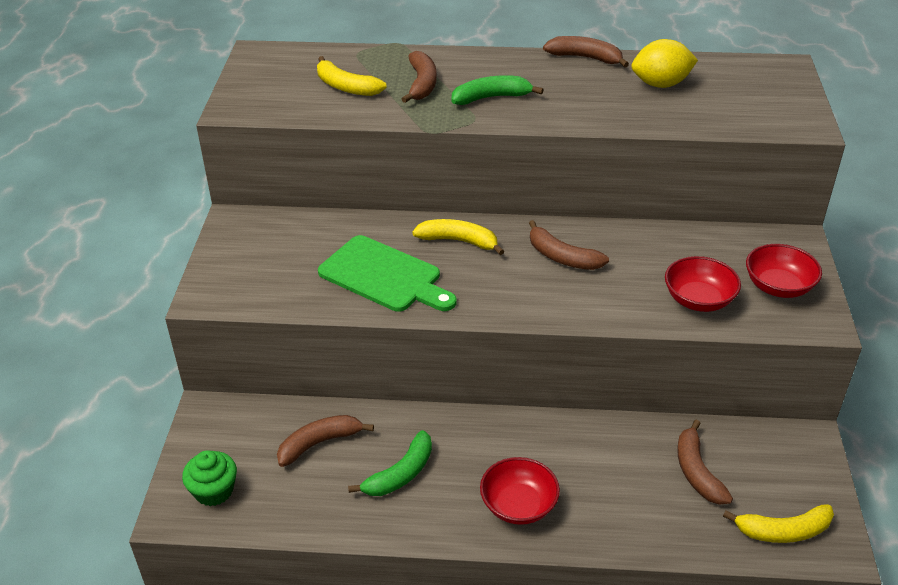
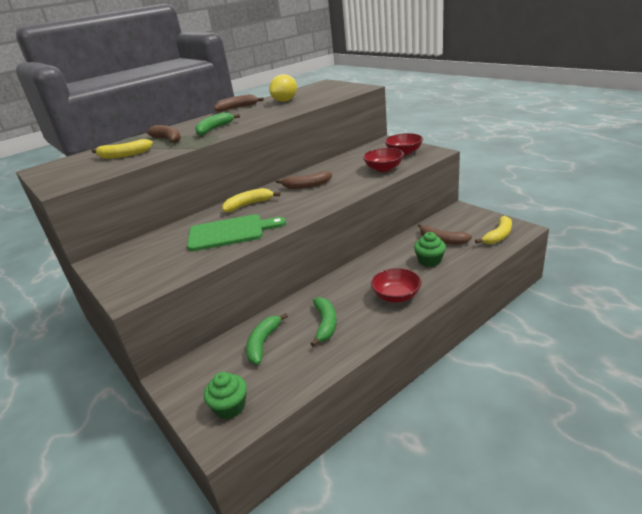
camera: 40 degrees left, 10 degrees down
brown banana [277,415,374,467] -> green banana [246,313,288,364]
none -> green cupcake [414,232,446,267]

